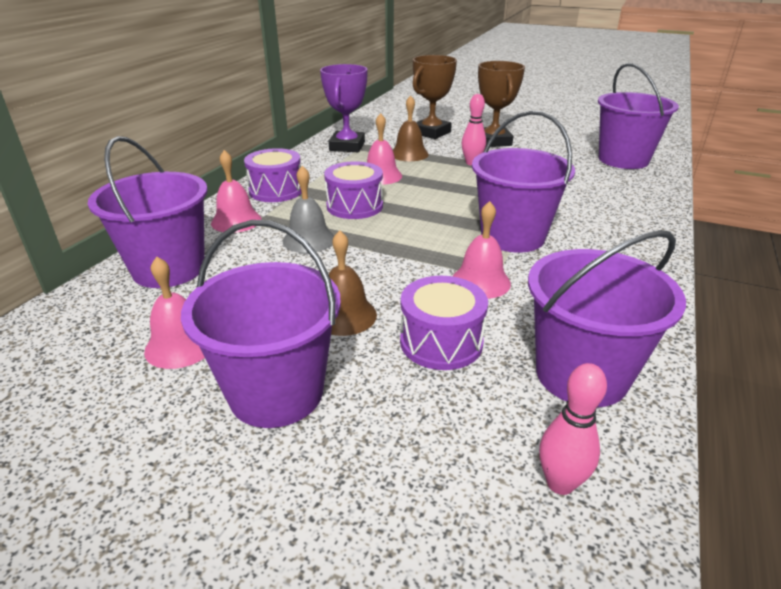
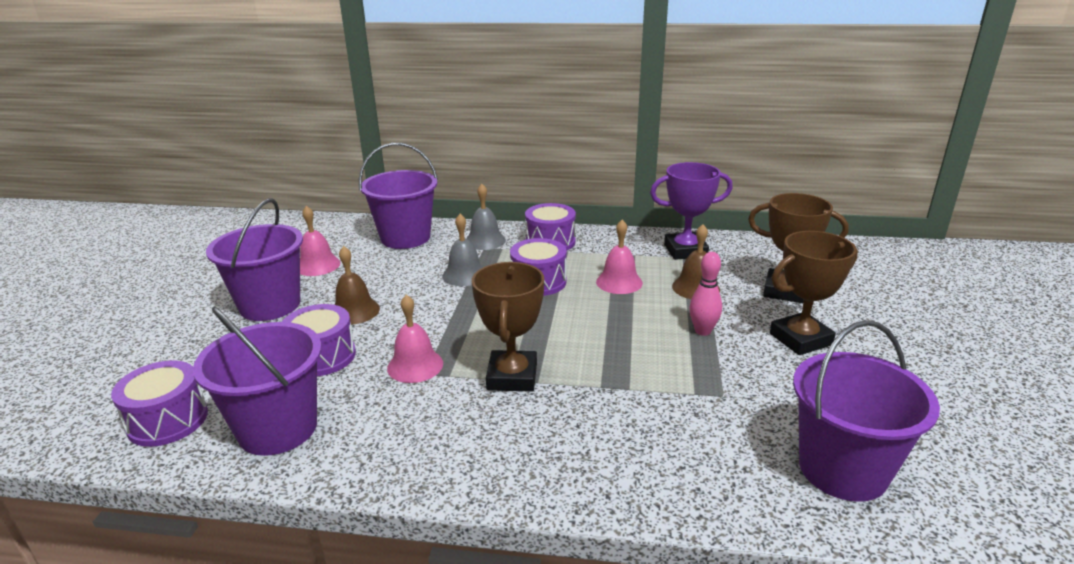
camera: 75 degrees right, 5 degrees down
pink bell [211,150,262,233] -> grey bell [466,184,506,250]
purple bucket [472,110,575,253] -> brown trophy [472,262,544,392]
pink bowling pin [539,363,607,495] -> purple drum [111,360,208,447]

